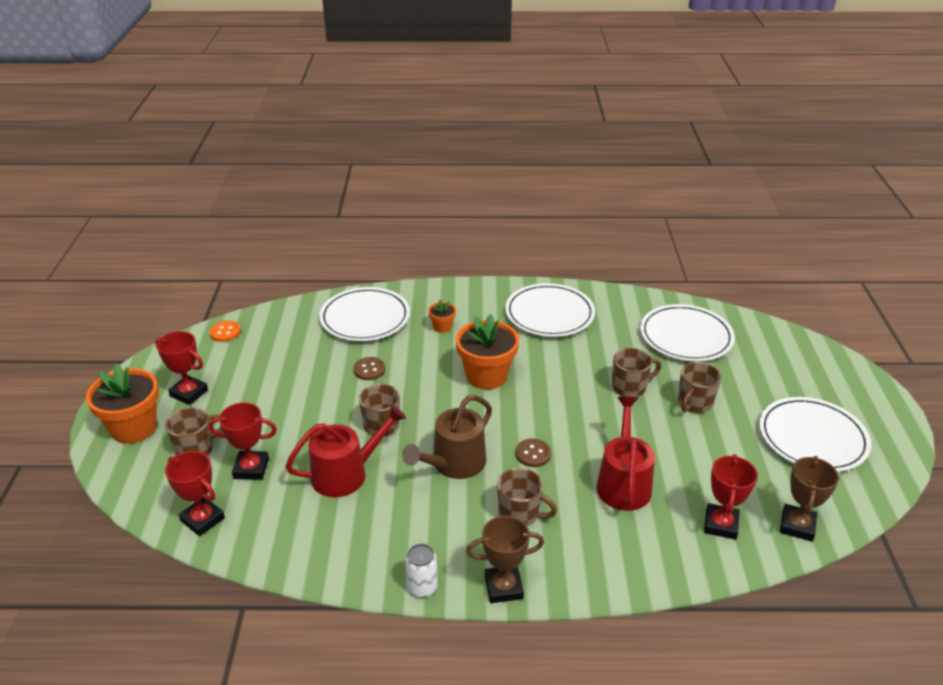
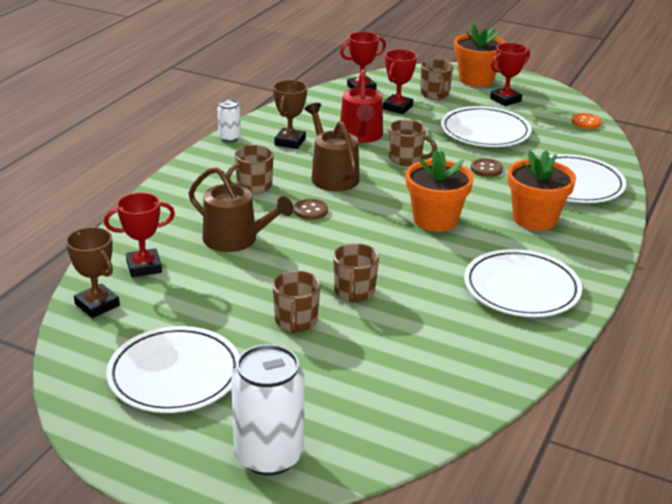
camera: 115 degrees right, 5 degrees down
orange flower pot [428,300,456,333] -> orange flower pot [507,150,576,230], size x2.07
brown trophy [466,516,544,603] -> brown trophy moved to [273,80,307,149]
red watering can [596,396,655,511] -> brown watering can [189,167,294,252]
white plate [640,304,735,361] -> white plate moved to [441,106,532,147]
brown mug [678,362,721,413] -> brown mug turned 150 degrees counterclockwise [272,271,321,334]
red trophy [704,454,758,540] -> red trophy turned 60 degrees counterclockwise [104,193,175,277]
none -> white can [231,344,305,476]

